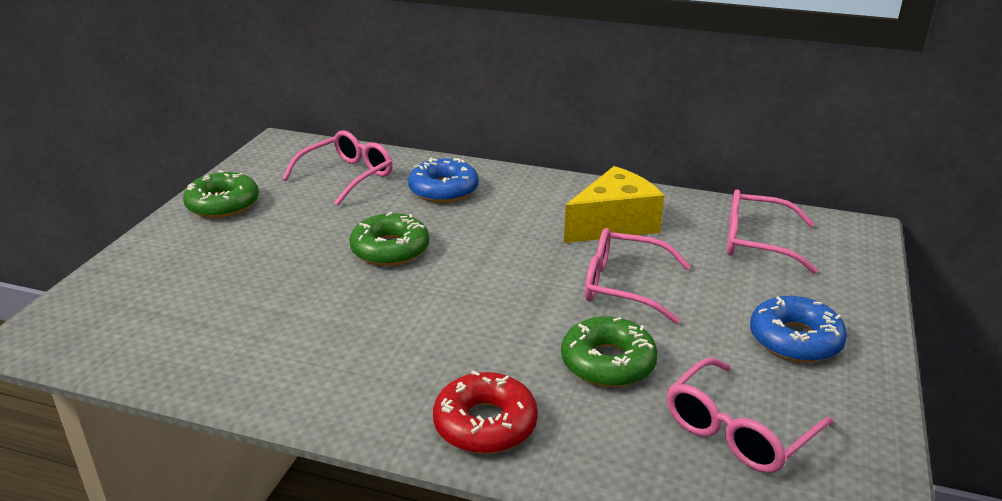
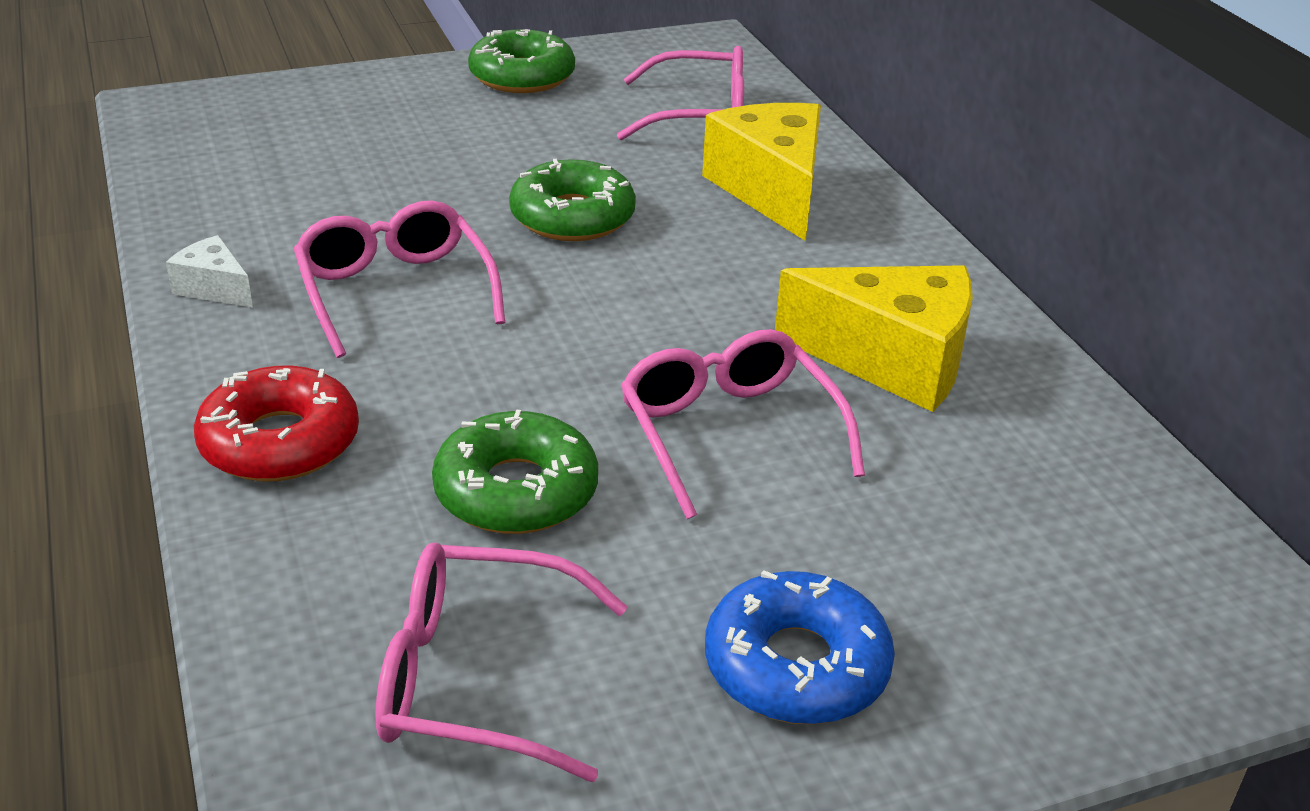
camera: 50 degrees right, 5 degrees up
blue donut [408,158,479,203] -> yellow cheese [702,103,821,241]
pink glasses [727,189,818,273] -> pink glasses moved to [294,201,505,358]
none -> white cheese [166,235,253,308]

